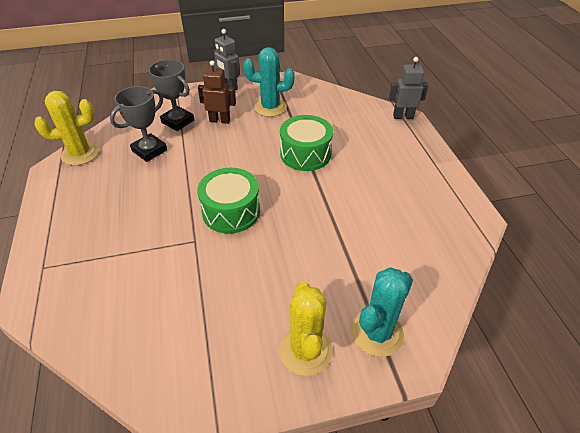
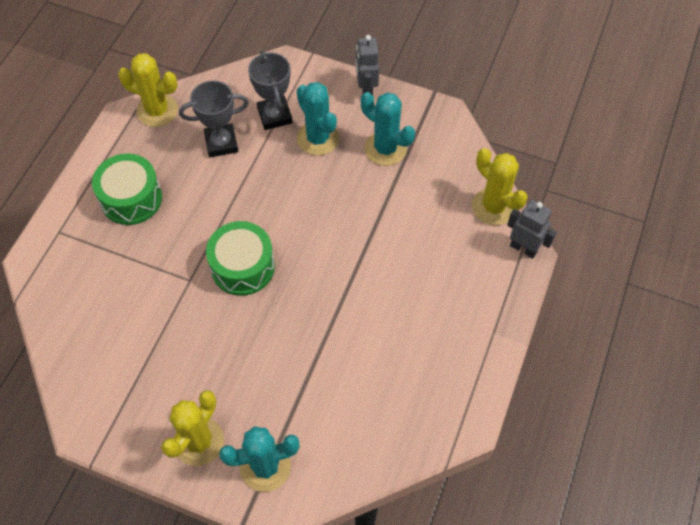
camera: 35 degrees right, 15 degrees up
brown robot [198,60,236,124] -> turquoise cactus [297,82,339,156]
green drum [280,115,333,171] -> green drum moved to [92,153,162,225]
none -> yellow cactus [472,148,528,225]

